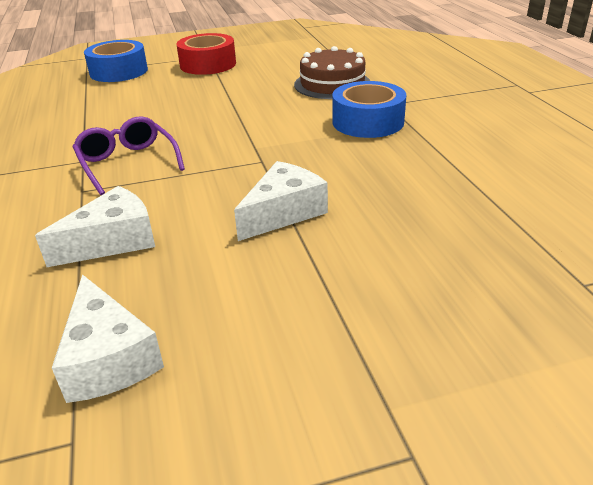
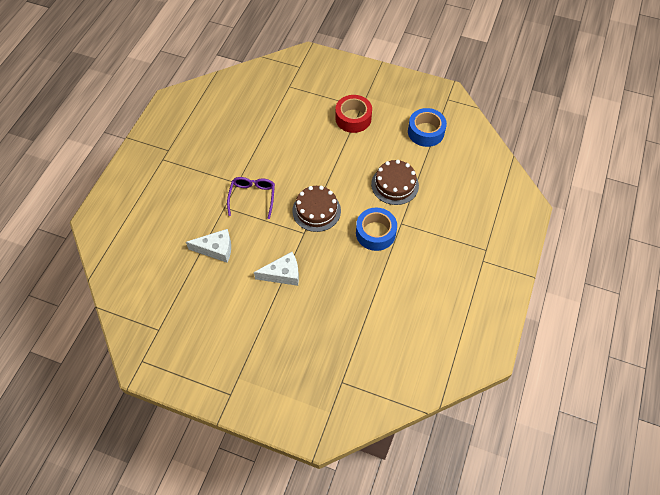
camera: 35 degrees right, 25 degrees up
white cheese [52,274,164,403] -> none
blue tape [84,40,148,82] -> blue tape moved to [408,108,447,147]
none -> brown cake [292,186,341,232]

